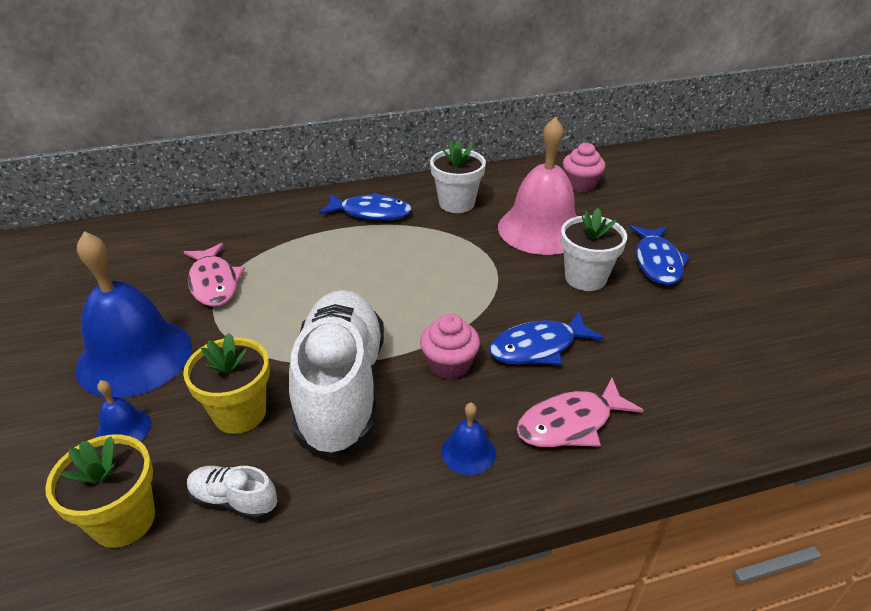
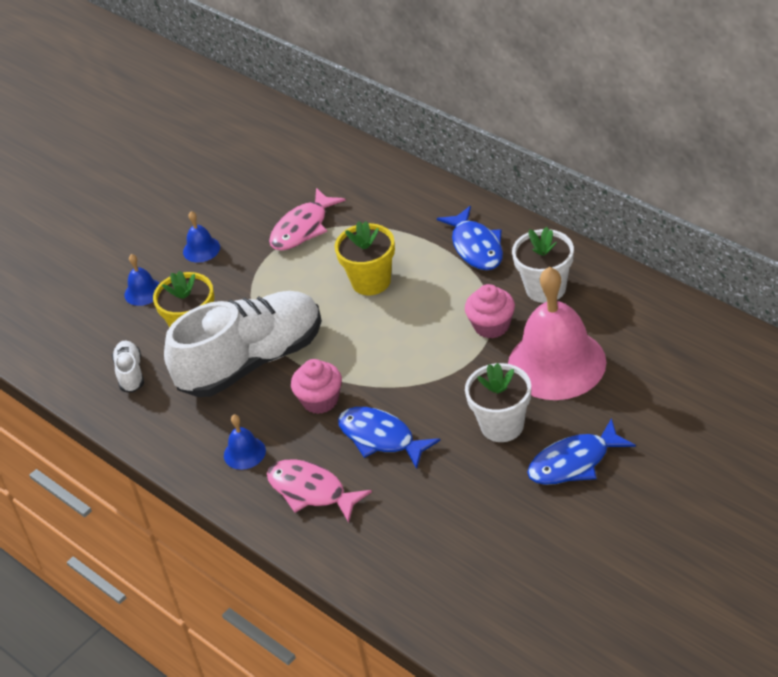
camera: 65 degrees right, 5 degrees up
yellow flower pot [45,434,155,548] -> yellow flower pot moved to [335,221,395,295]
blue bell [76,231,192,398] -> blue bell [183,211,220,263], size x0.43
pink cupcake [563,143,605,192] -> pink cupcake moved to [465,284,515,339]

